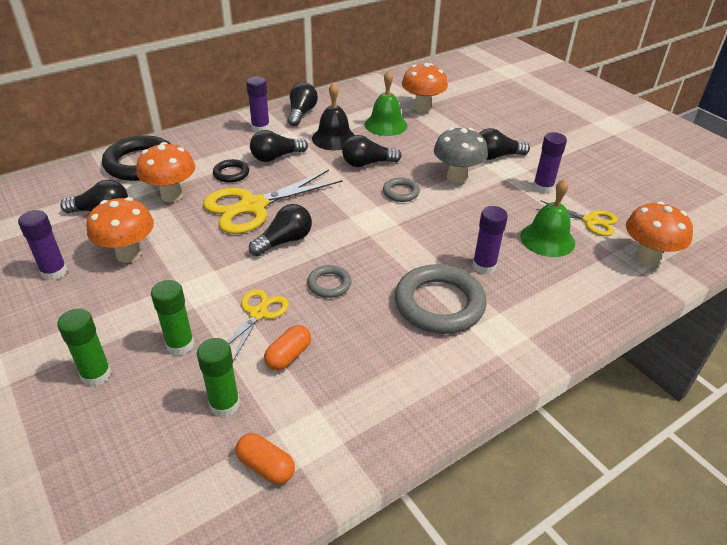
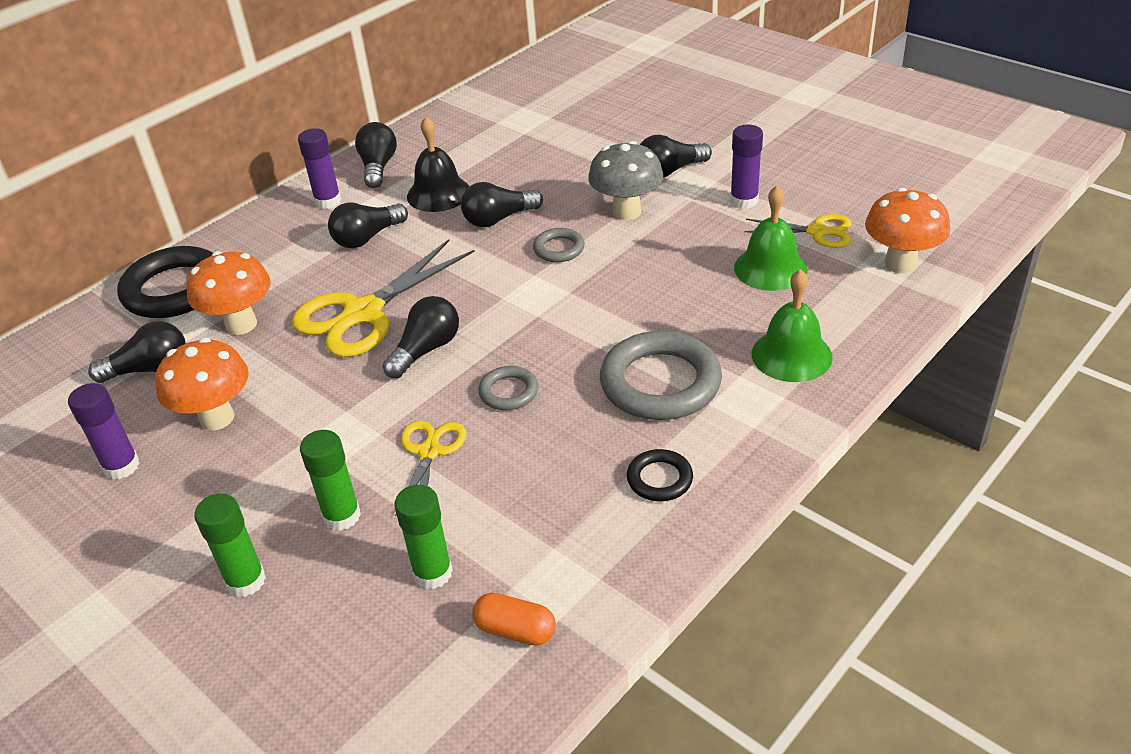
camera: 10 degrees left, 0 degrees up
black ring [213,159,249,183] -> black ring moved to [627,449,693,501]
orange capsule [264,325,311,371] -> none
green bell [365,70,407,136] -> green bell moved to [752,269,833,382]
orange mushroom [402,63,448,113] -> none
purple glue stick [472,206,508,274] -> none

